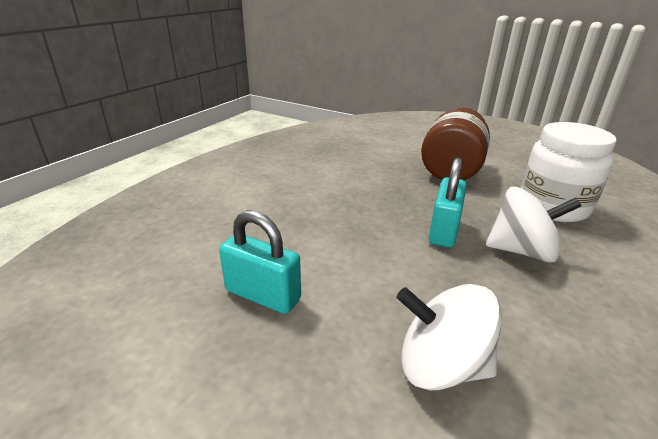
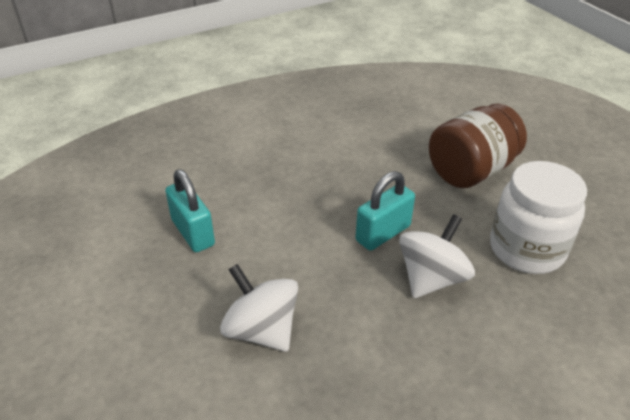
camera: 30 degrees right, 10 degrees up
white spinning top [486,187,582,263] -> white spinning top turned 90 degrees counterclockwise [399,214,475,298]

